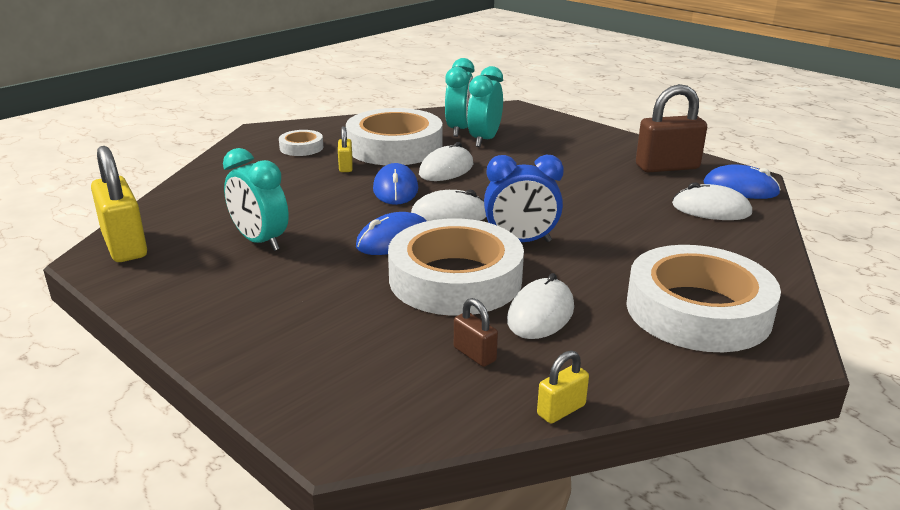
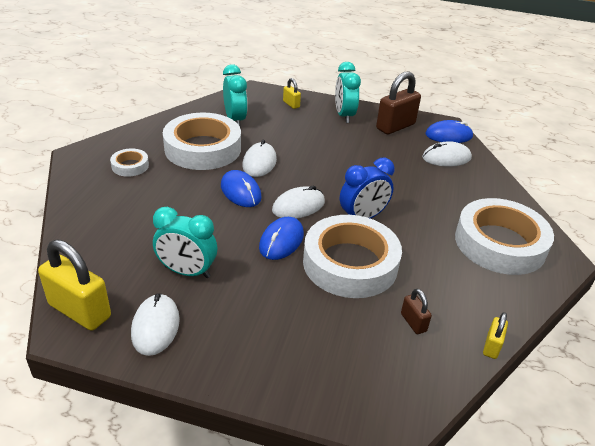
camera: 30 degrees left, 10 degrees up
yellow padlock [338,126,353,172] -> yellow padlock moved to [283,78,301,109]
brown padlock [454,298,498,367] -> brown padlock turned 45 degrees clockwise [401,289,432,334]
turquoise clock [467,66,503,147] -> turquoise clock moved to [335,62,361,123]
white mouse [507,273,574,339] -> white mouse moved to [131,293,180,356]

